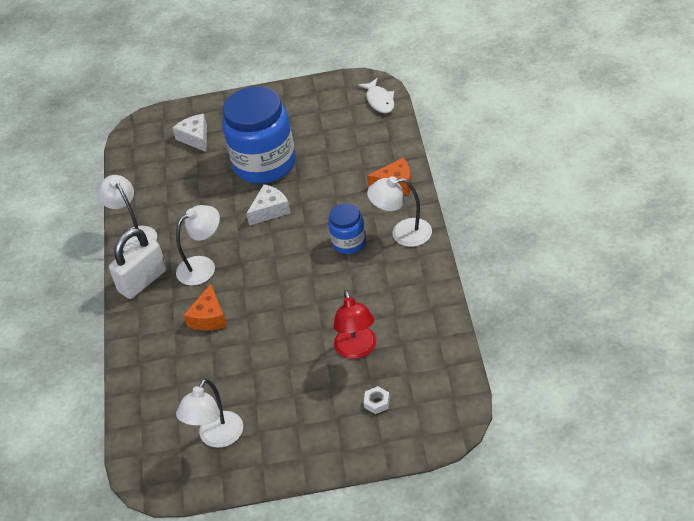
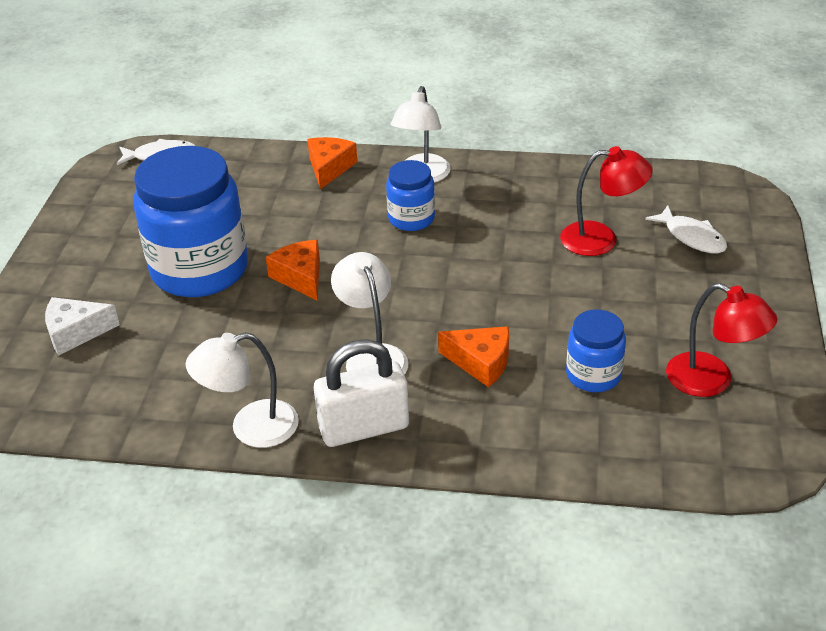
camera: 80 degrees left, 5 degrees down
white padlock [109,228,167,299] -> white padlock turned 75 degrees counterclockwise [314,339,409,447]
white lamp [176,379,243,448] -> red lamp [666,283,777,397]
white cheese [246,184,291,226] -> orange cheese [266,240,320,300]
white nut [363,386,390,414] -> white fish [645,205,727,254]
none -> blue jar [566,309,626,392]

